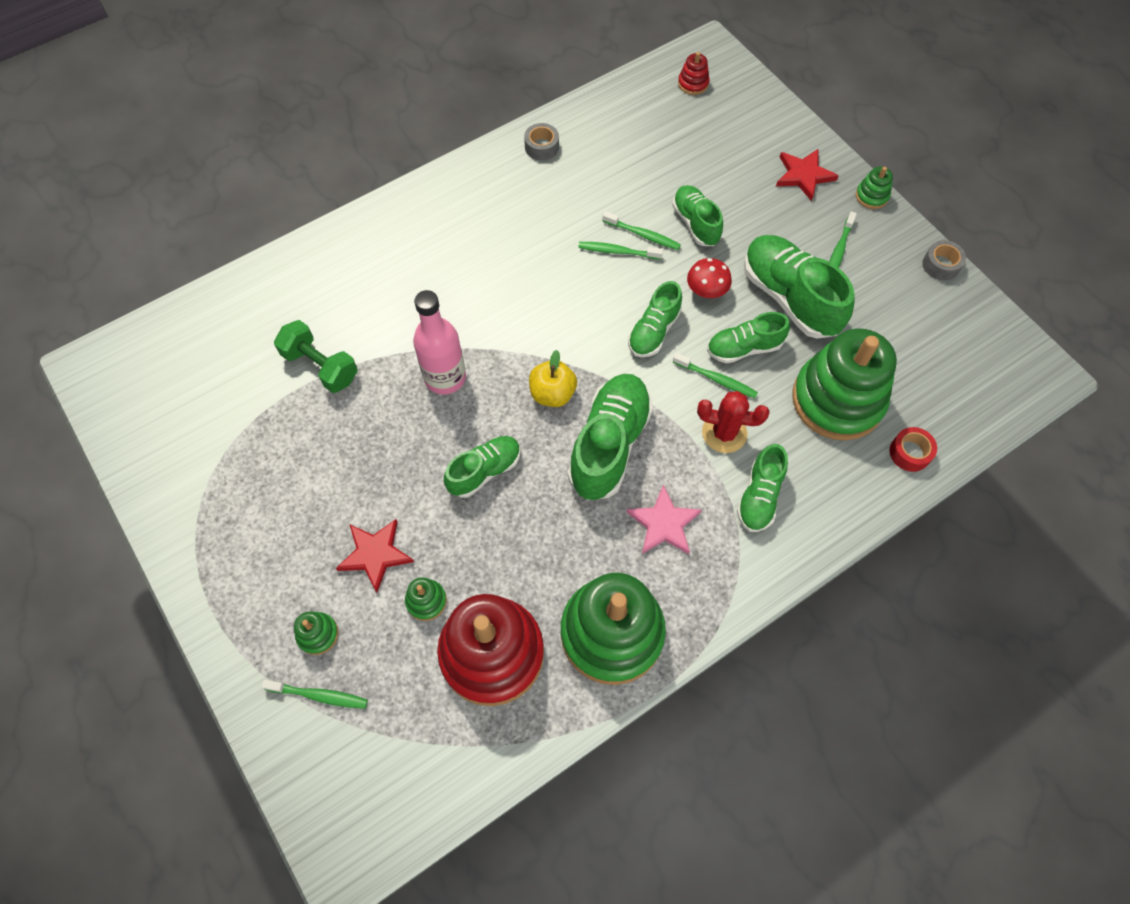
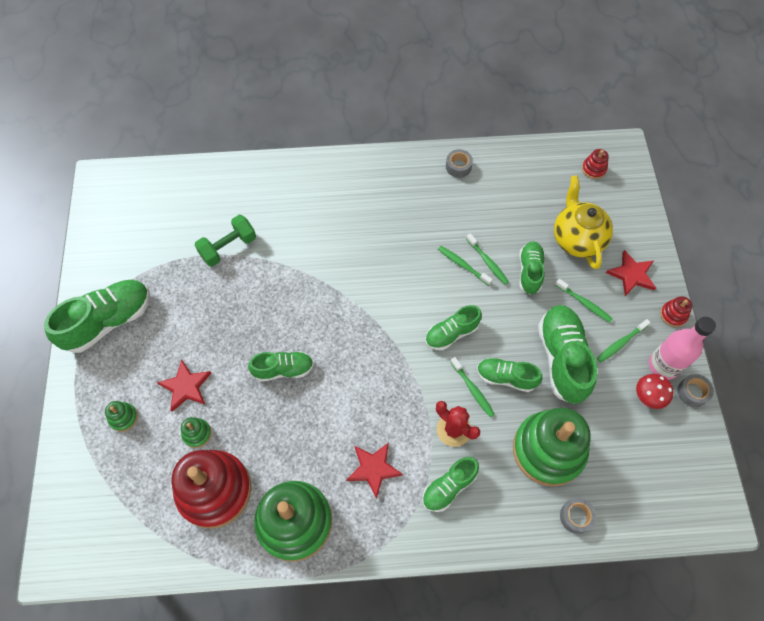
camera: 30 degrees right, 0 degrees up
green toothbrush [261,680,368,709] -> green toothbrush moved to [555,279,613,323]
green dumbbell [274,320,358,393] -> green dumbbell turned 75 degrees clockwise [195,215,256,267]
pink bottle [413,290,466,395] -> pink bottle moved to [649,317,716,380]
yellow apple [529,350,577,407] -> none
green shoe [568,374,653,500] -> green shoe moved to [44,280,150,353]
pink star [627,484,702,554] -> red star [346,443,403,499]
red mushroom [687,258,732,298] -> red mushroom moved to [636,374,674,409]
green stacking toy [856,167,893,209] -> red stacking toy [660,296,692,327]
red tape [890,427,937,472] -> grey tape [560,498,596,534]
none -> yellow teapot [554,176,613,270]

